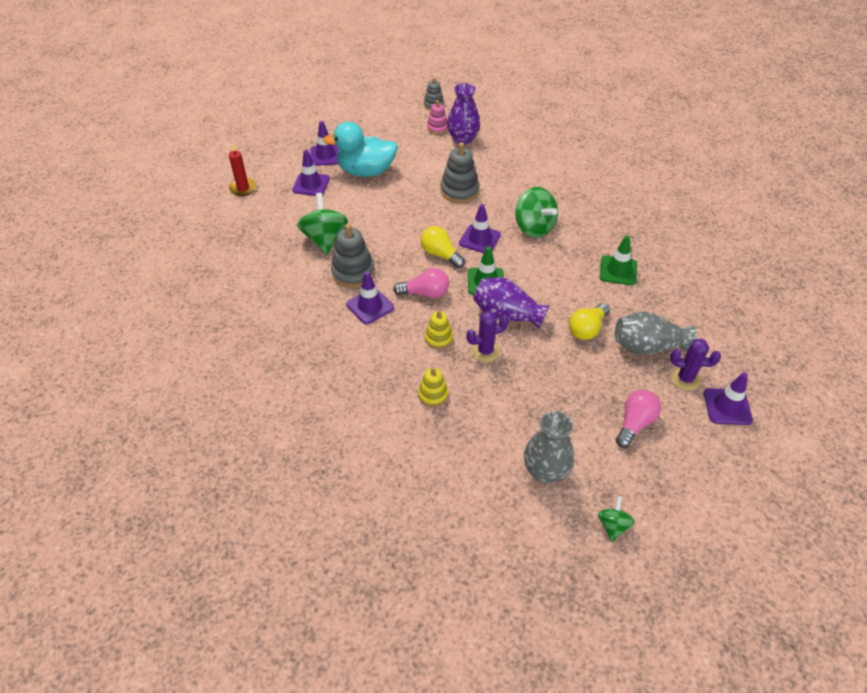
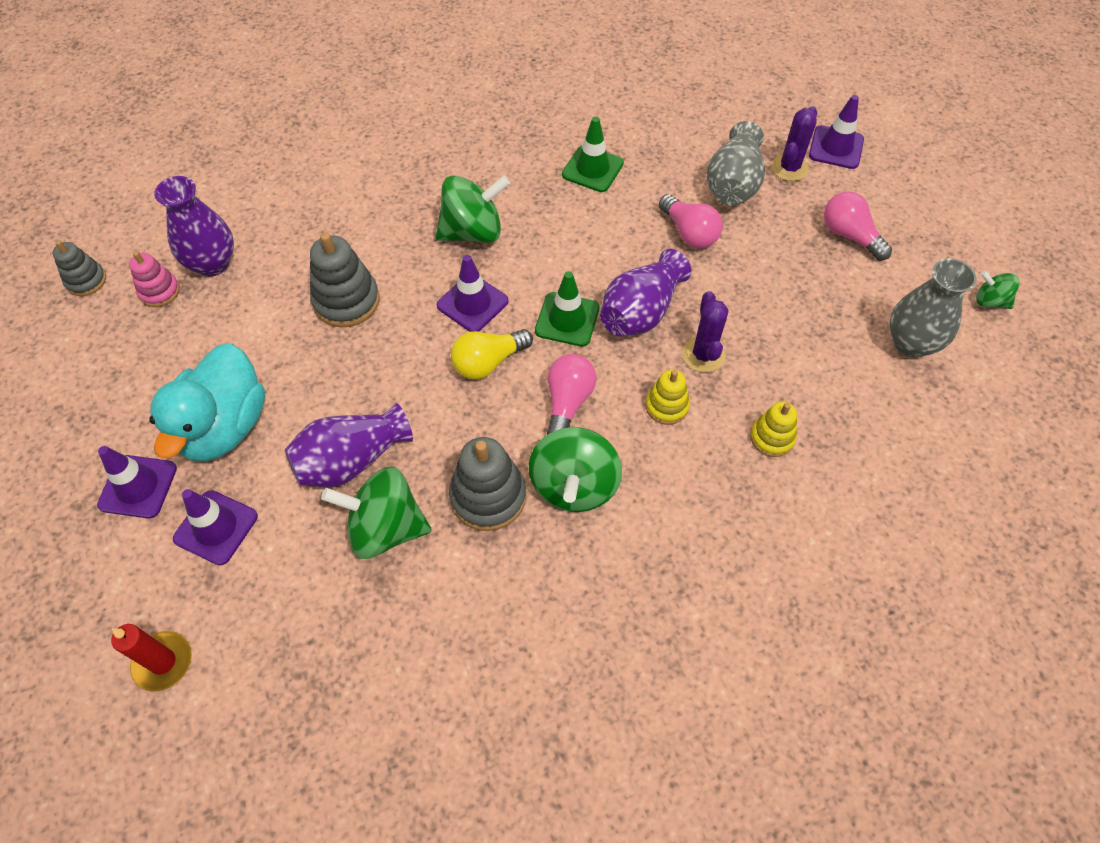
camera: 75 degrees left, 10 degrees up
purple traffic cone [346,271,394,324] -> green spinning top [529,427,622,512]
yellow light bulb [569,303,610,340] -> pink light bulb [659,194,723,249]
none -> purple vase [285,403,413,487]

